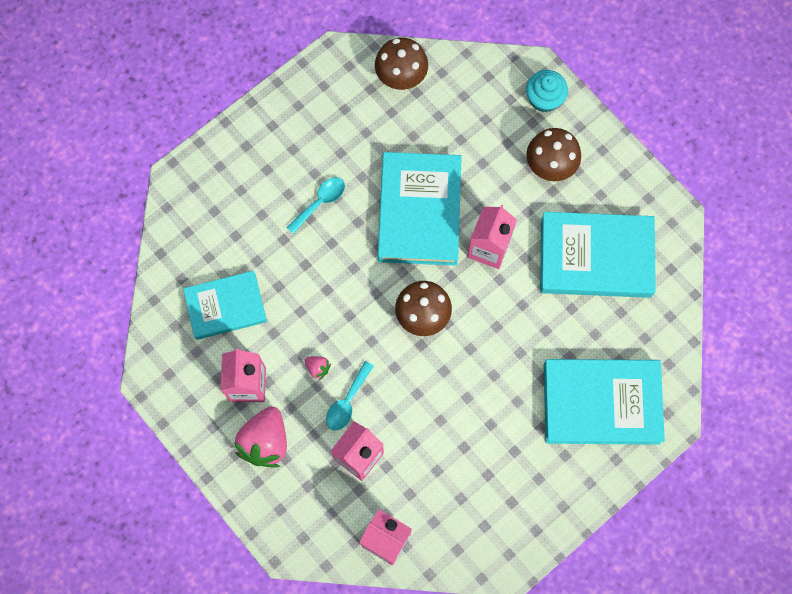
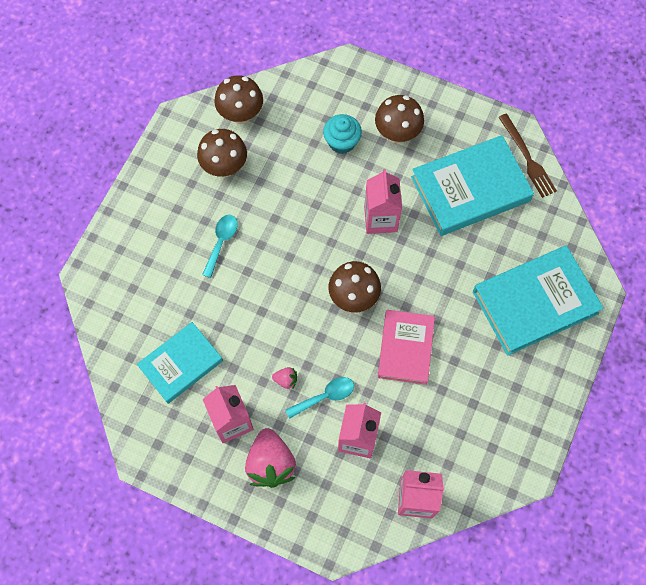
camera: 25 degrees left, 5 degrees down
turquoise spoon [326,361,374,431] -> turquoise spoon turned 120 degrees counterclockwise [286,377,354,419]
turquoise book [378,152,462,266] -> none
turquoise cupcake [526,70,568,113] -> turquoise cupcake moved to [323,114,362,154]
none -> brown mushroom [197,129,247,177]
none -> pink book [378,310,435,385]
none -> brown fork [498,114,557,198]

